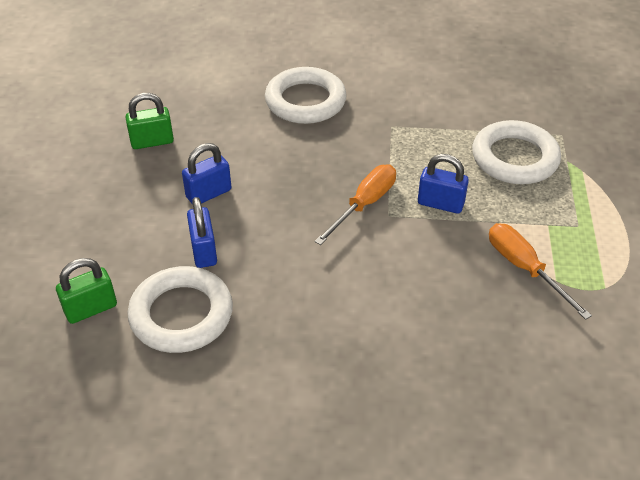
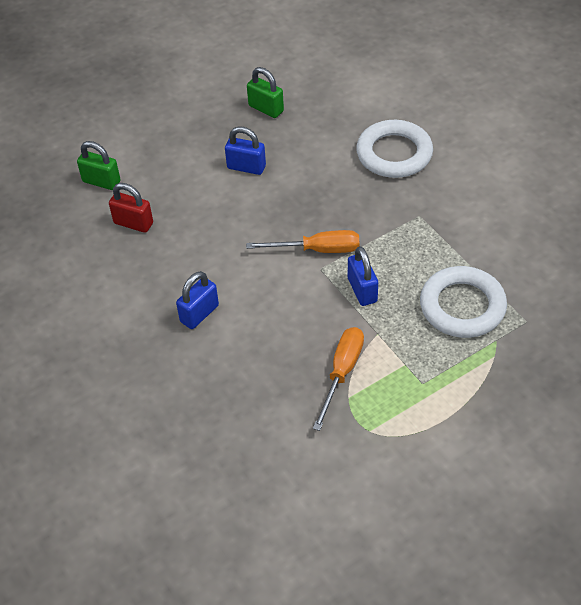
camera: 55 degrees right, 5 degrees up
white ring [128,266,233,353] -> red padlock [109,183,153,233]
blue padlock [187,197,217,268] -> blue padlock moved to [176,271,219,329]

